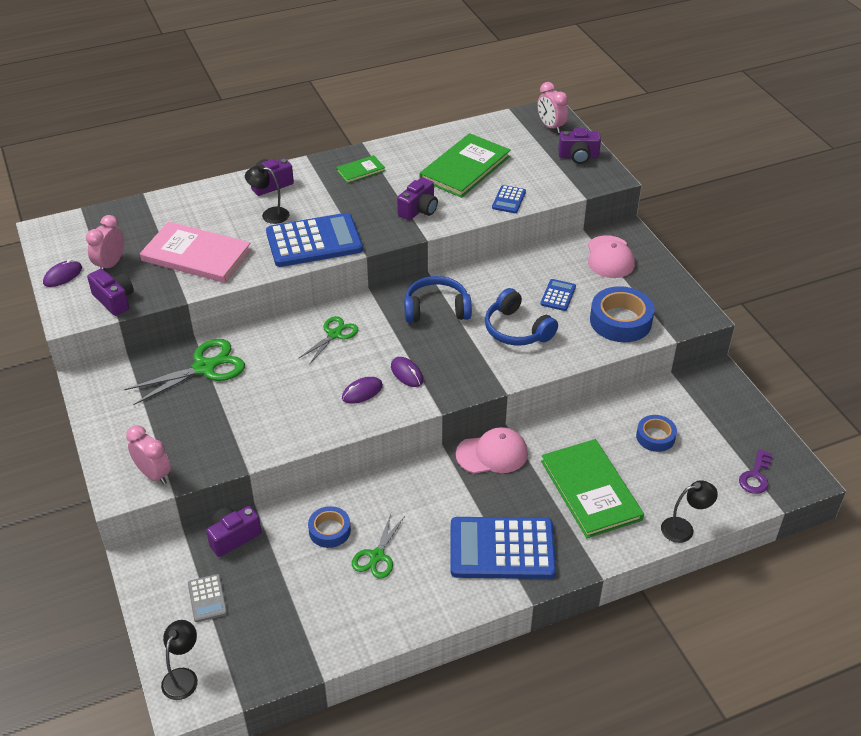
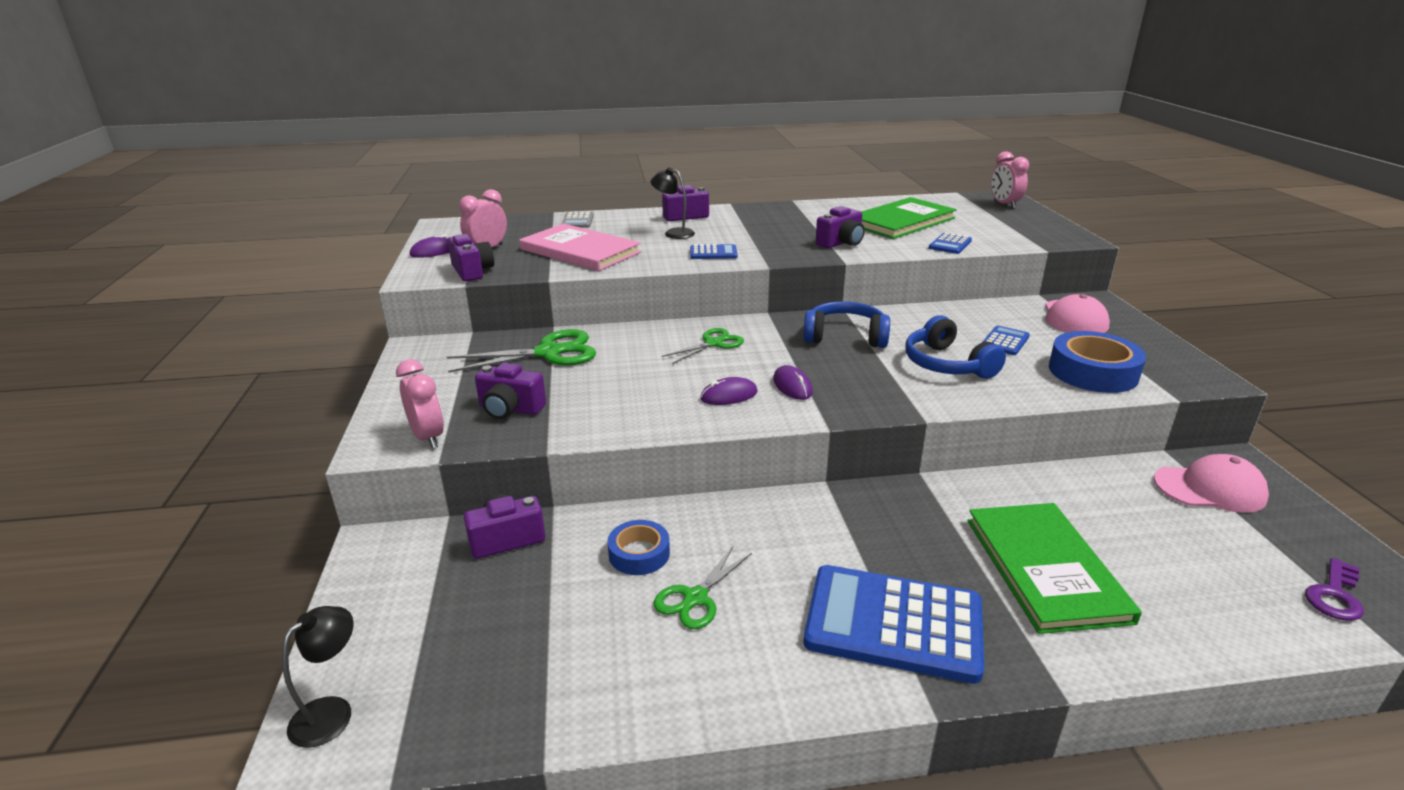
camera: 15 degrees right, 15 degrees down
grey calculator [188,574,227,622] -> grey calculator moved to [562,211,594,228]
blue calculator [266,213,363,267] -> blue calculator [690,244,738,259], size x0.46
green book [336,155,385,183] -> none
pink cap [456,427,528,474] -> pink cap moved to [1154,454,1269,513]
purple camera [558,128,601,164] -> purple camera moved to [475,363,546,419]
blue tape [636,415,677,452] -> none
black lamp [661,480,718,543] -> none

